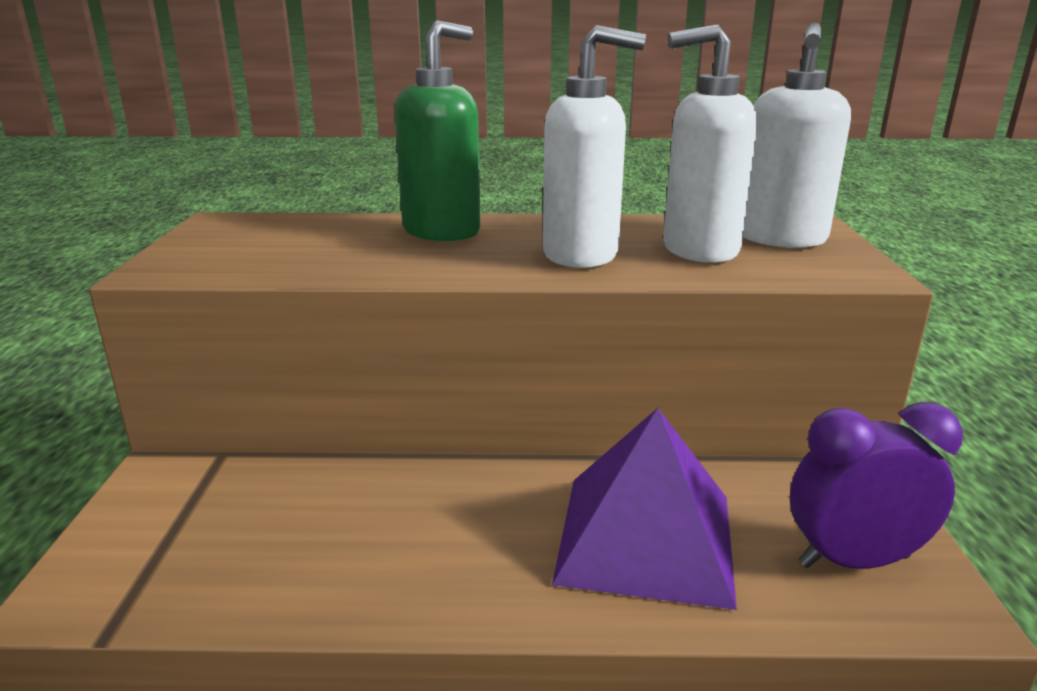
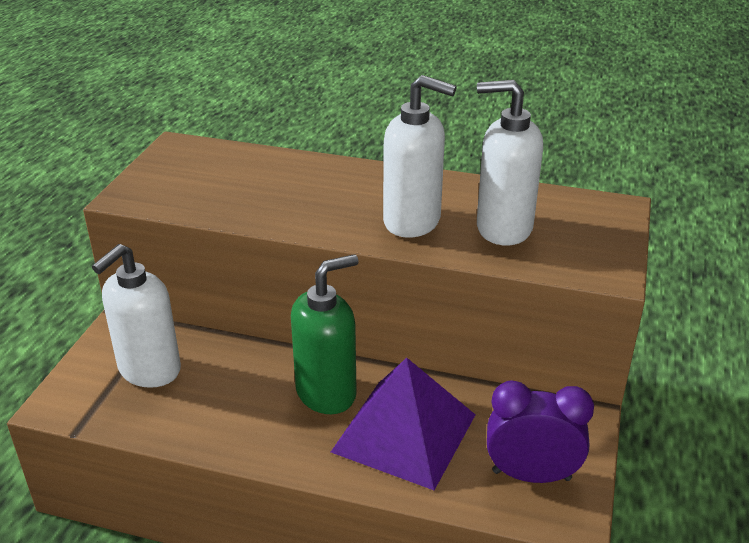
camera: 15 degrees right, 10 degrees up
green soap dispenser [395,20,481,242] -> green soap dispenser moved to [291,254,359,414]
white soap dispenser [743,22,851,248] -> white soap dispenser moved to [92,244,181,388]

